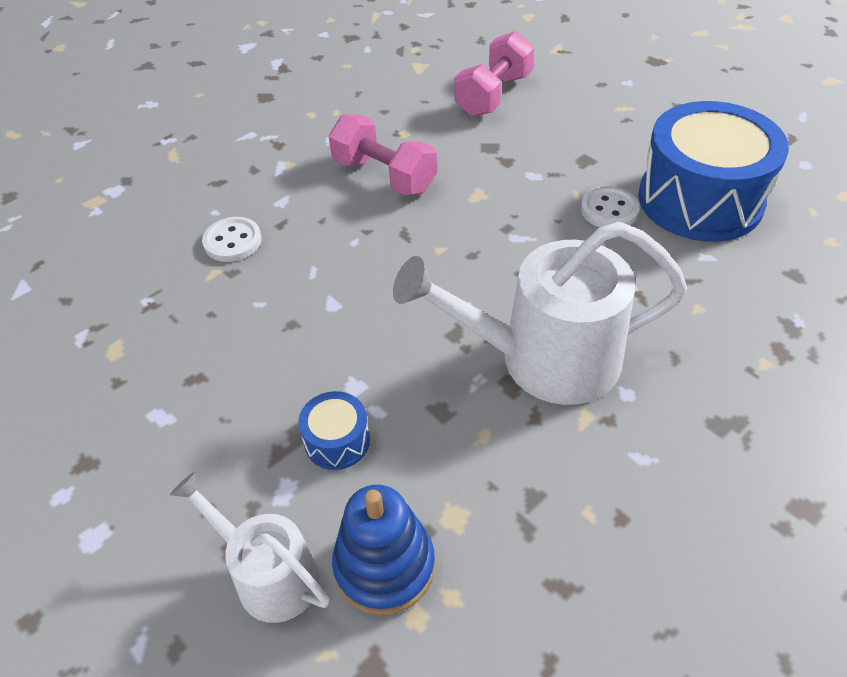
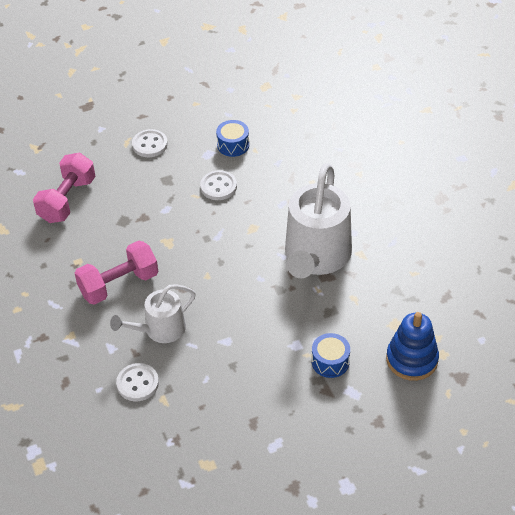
camera: 70 degrees left, 0 degrees up
white watering can [170,472,329,623] -> white watering can moved to [110,284,196,343]
pink dumbbell [454,31,534,117] -> pink dumbbell turned 60 degrees clockwise [33,152,96,223]
blue drum [638,101,789,242] -> blue drum [216,120,249,157], size x0.42
none -> white button [132,129,168,157]

